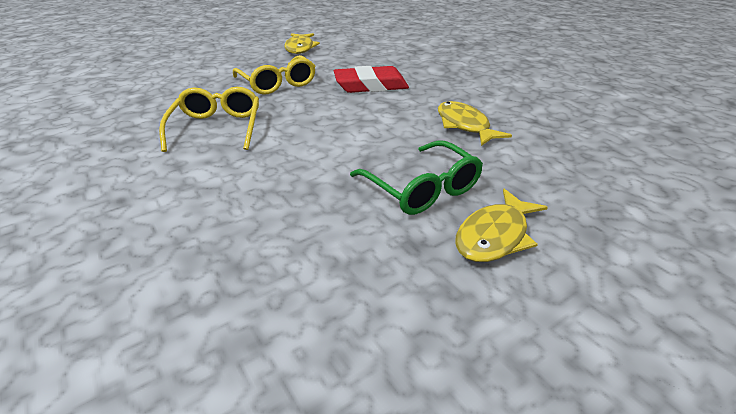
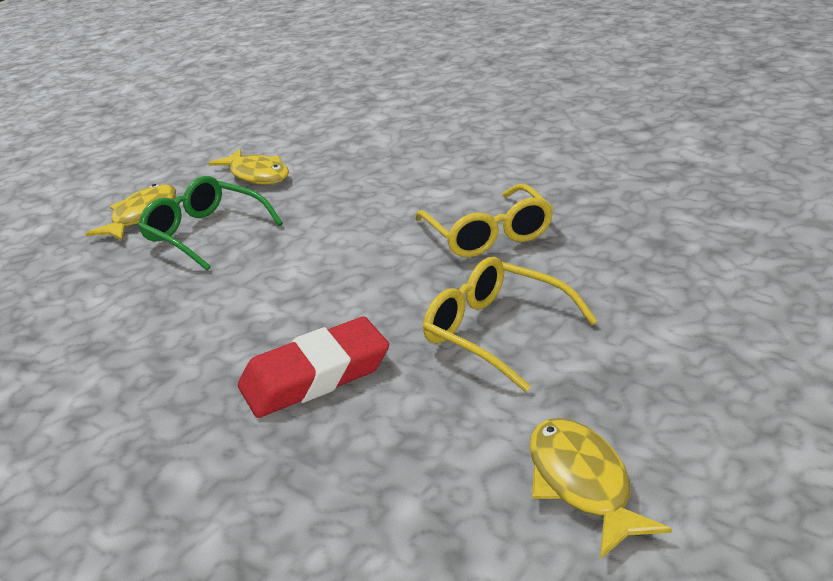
camera: 165 degrees right, 5 degrees down
yellow fish [438,101,512,146] -> yellow fish moved to [208,149,289,185]

